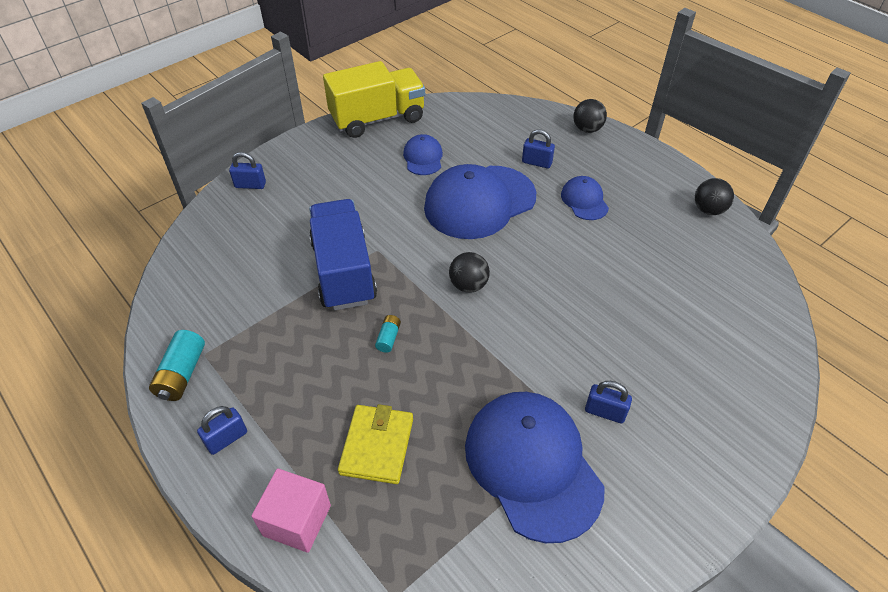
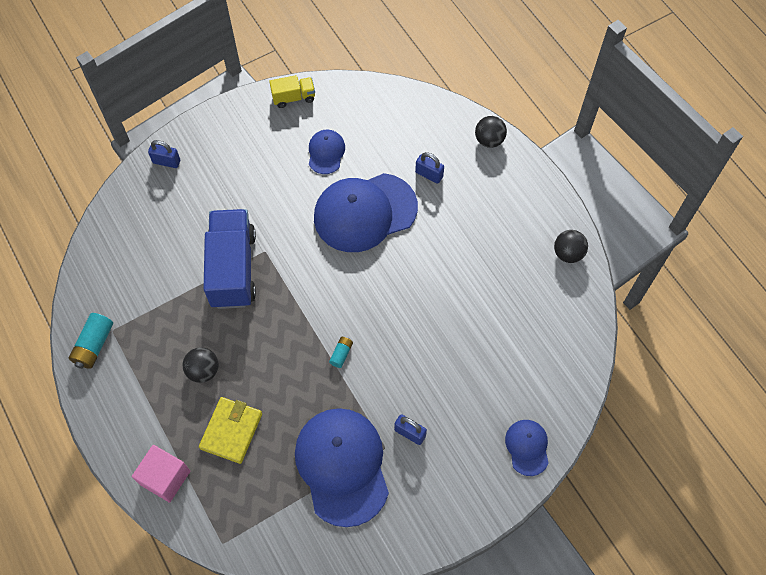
camera: 10 degrees right, 15 degrees up
blue padlock [197,406,247,455] -> none
yellow truck [323,61,425,138] -> yellow truck [269,75,315,108], size x0.49
turquoise battery [375,315,401,353] -> turquoise battery moved to [329,337,353,368]
black ball [449,252,490,293] -> black ball moved to [183,347,219,383]
blue cap [561,176,609,220] -> blue cap moved to [505,420,549,476]

